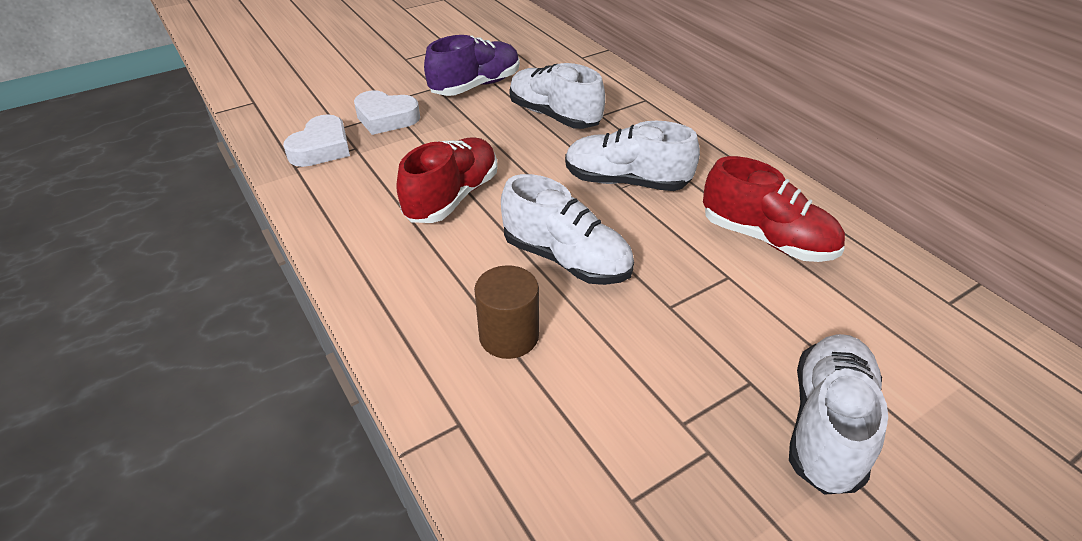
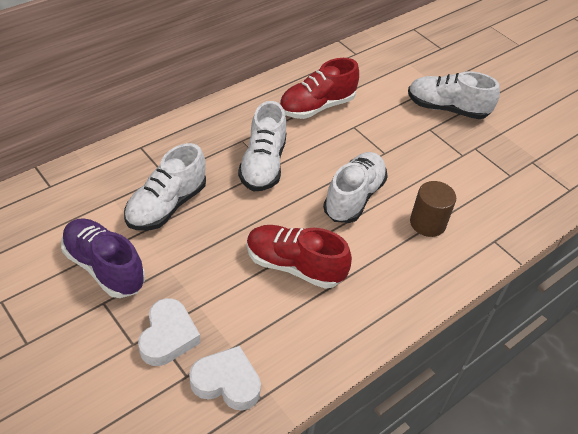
camera: 100 degrees left, 5 degrees up
red shoe [703,156,845,262] -> red shoe turned 150 degrees counterclockwise [279,58,359,119]

